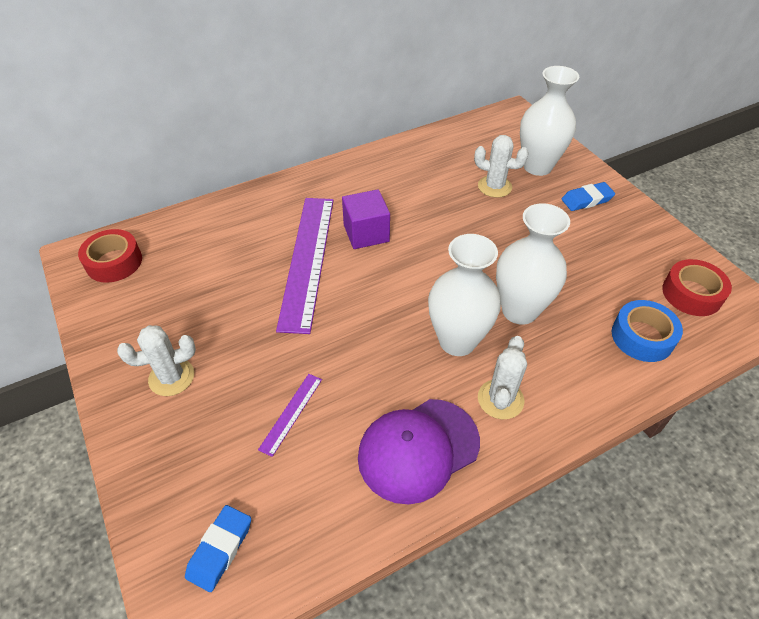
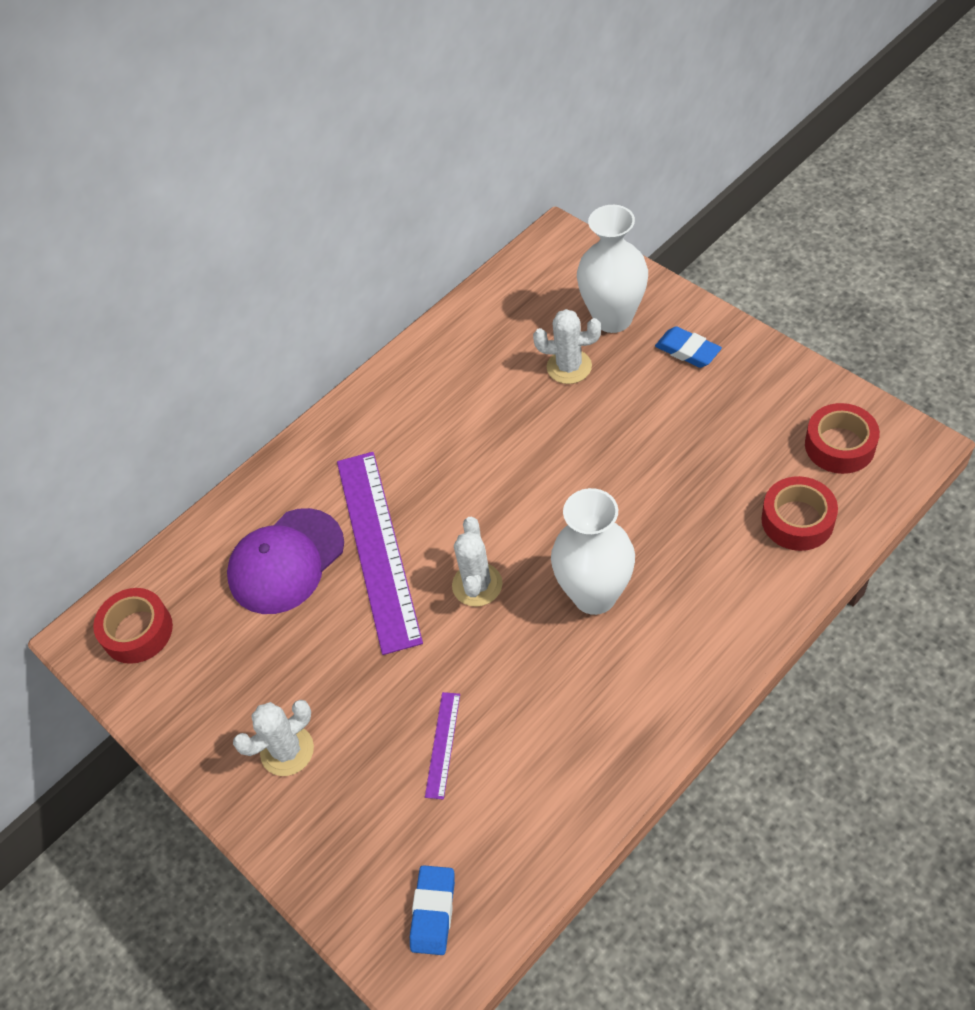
camera: 10 degrees left, 5 degrees up
purple cube [342,189,390,249] -> none
purple cap [358,399,480,504] -> purple cap moved to [227,508,344,614]
white cactus [478,336,527,419] -> white cactus moved to [452,517,502,607]
white vase [496,203,570,325] -> none
blue eraser [562,182,615,211] -> blue eraser turned 75 degrees clockwise [655,326,722,368]
blue tape [612,300,683,362] -> red tape [761,476,838,551]

